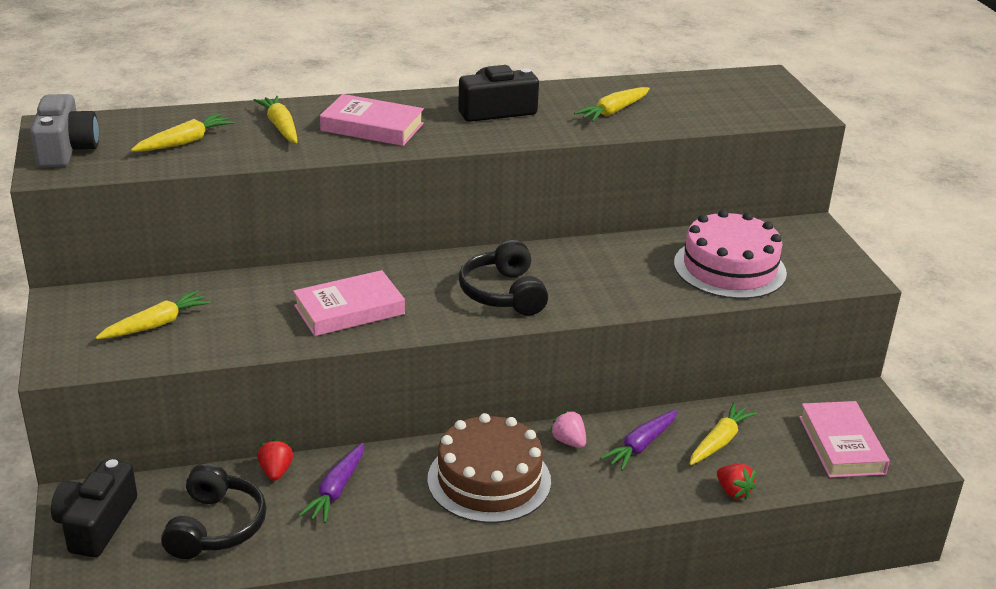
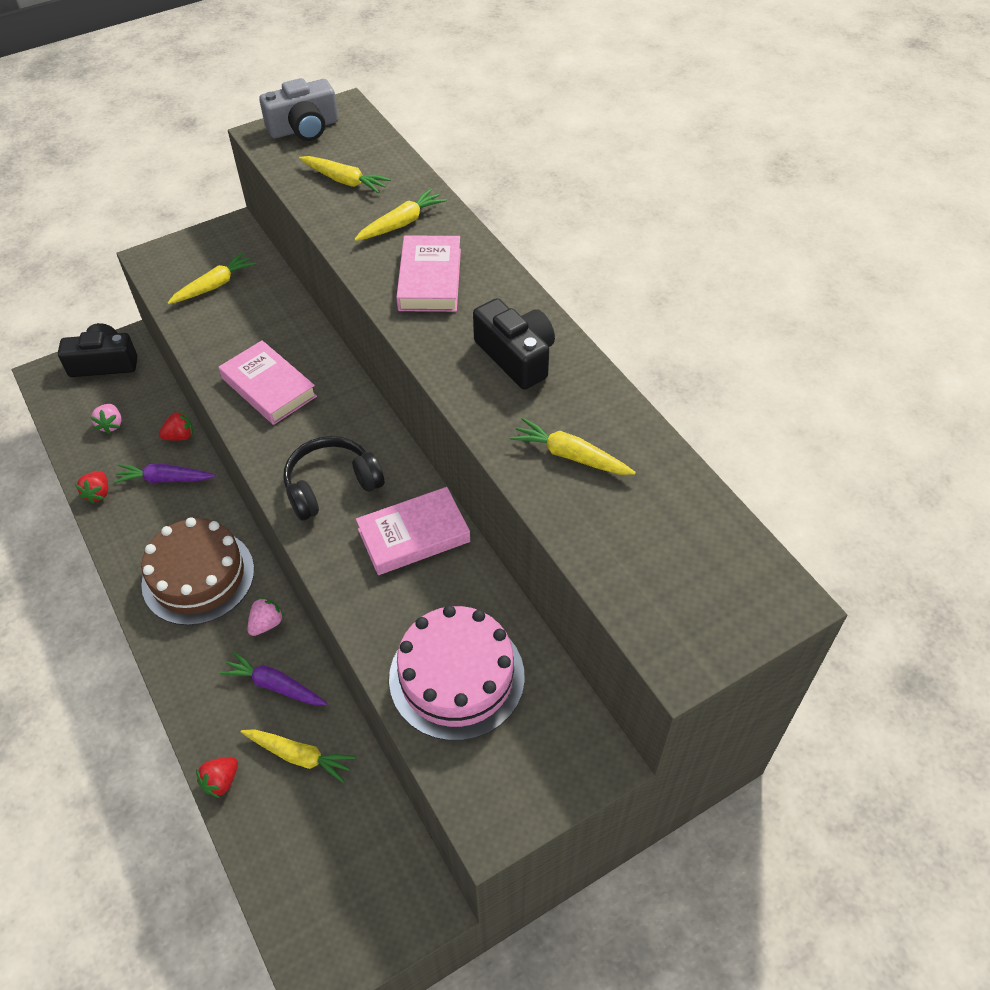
camera: 75 degrees right, 20 degrees up
yellow carrot [96,290,211,339] -> yellow carrot turned 75 degrees counterclockwise [167,252,256,304]
black headphones [161,463,266,559] -> pink strawberry [90,404,122,434]
pink book [799,401,890,478] -> pink book moved to [356,487,470,575]
none -> red strawberry [75,471,108,504]

